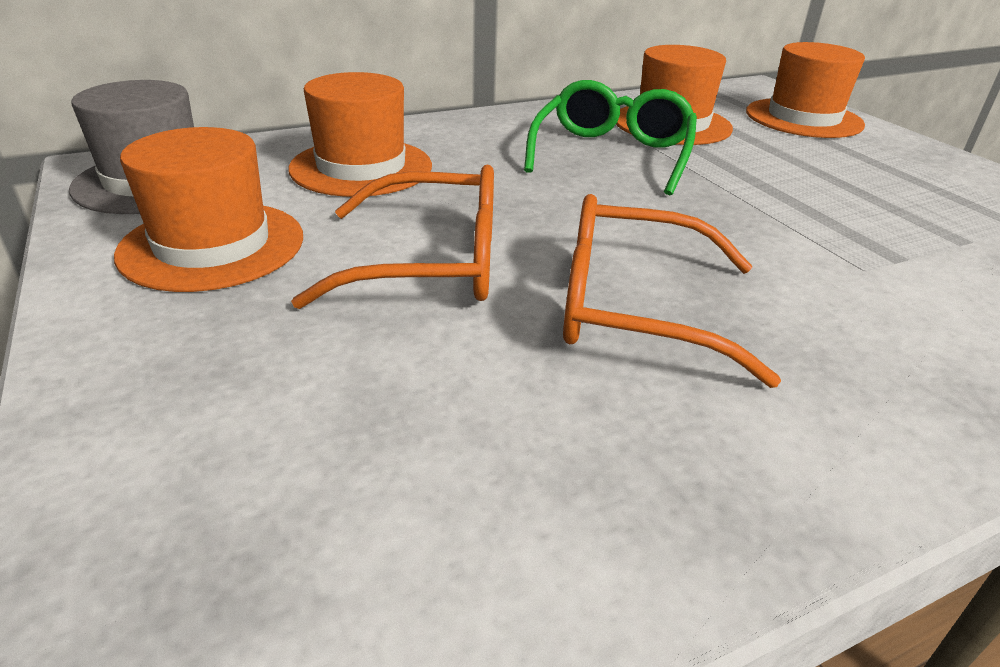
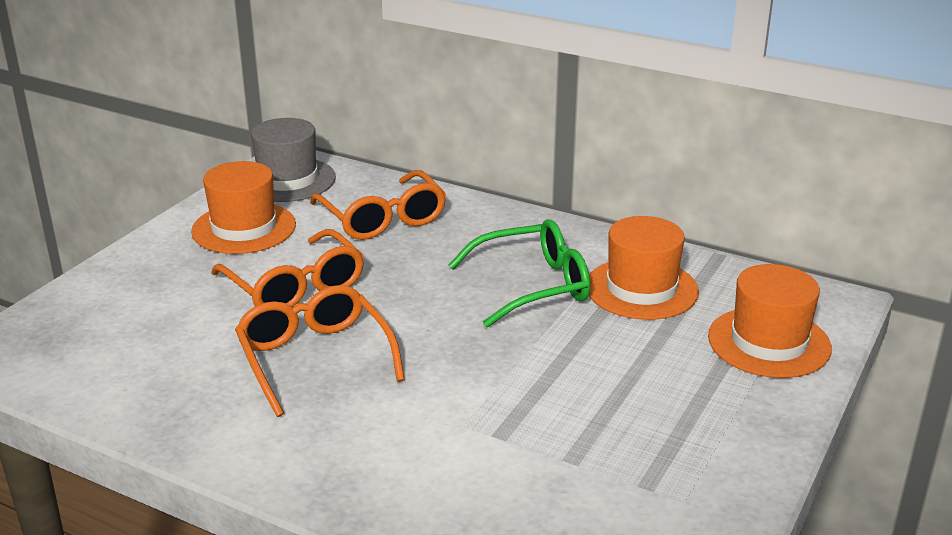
camera: 55 degrees right, 5 degrees down
orange hat [288,72,432,197] -> orange glasses [310,170,446,240]

